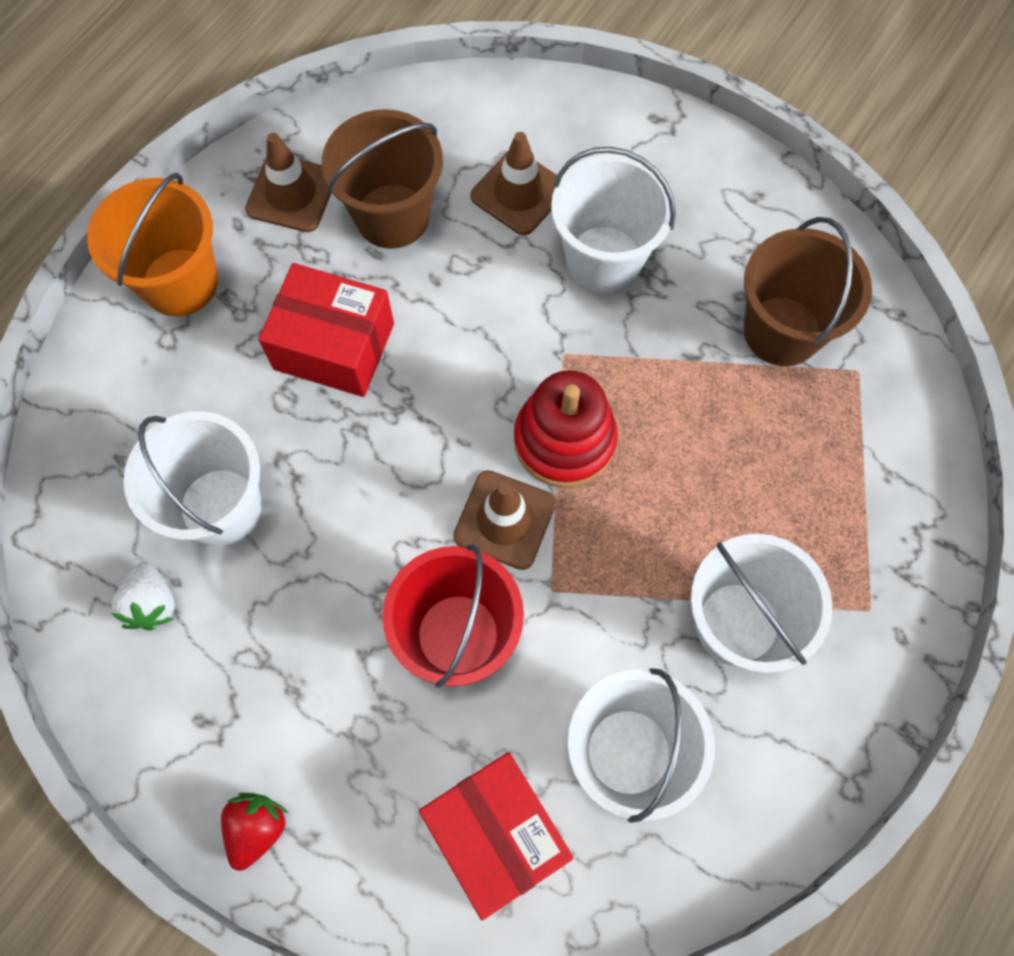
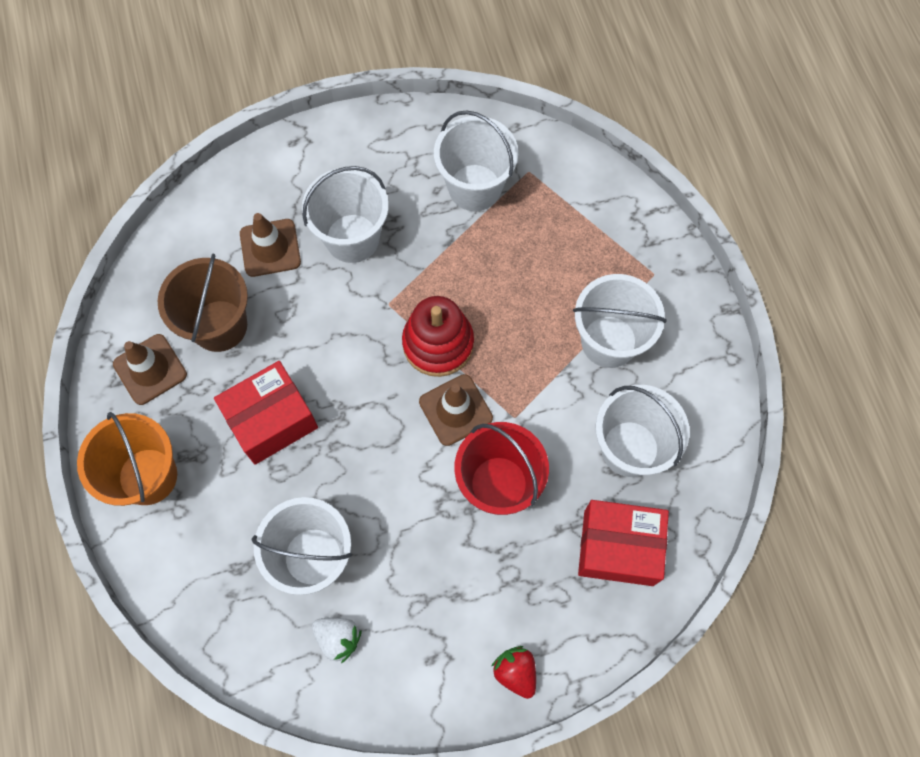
camera: 50 degrees left, 0 degrees up
brown bucket [744,217,872,366] -> white bucket [434,110,518,211]

